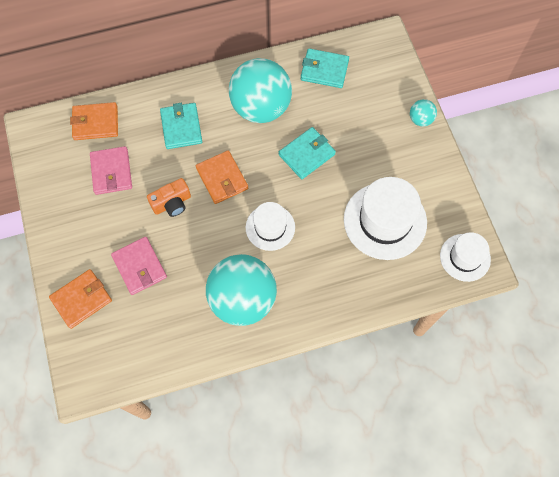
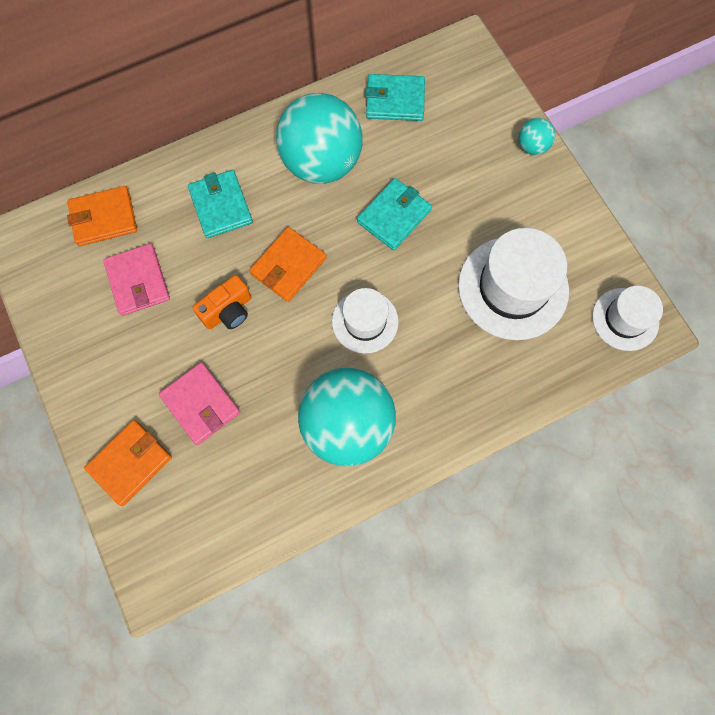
camera: 10 degrees left, 5 degrees up
orange wallet [196,150,248,204] -> orange wallet turned 75 degrees clockwise [249,227,327,302]

